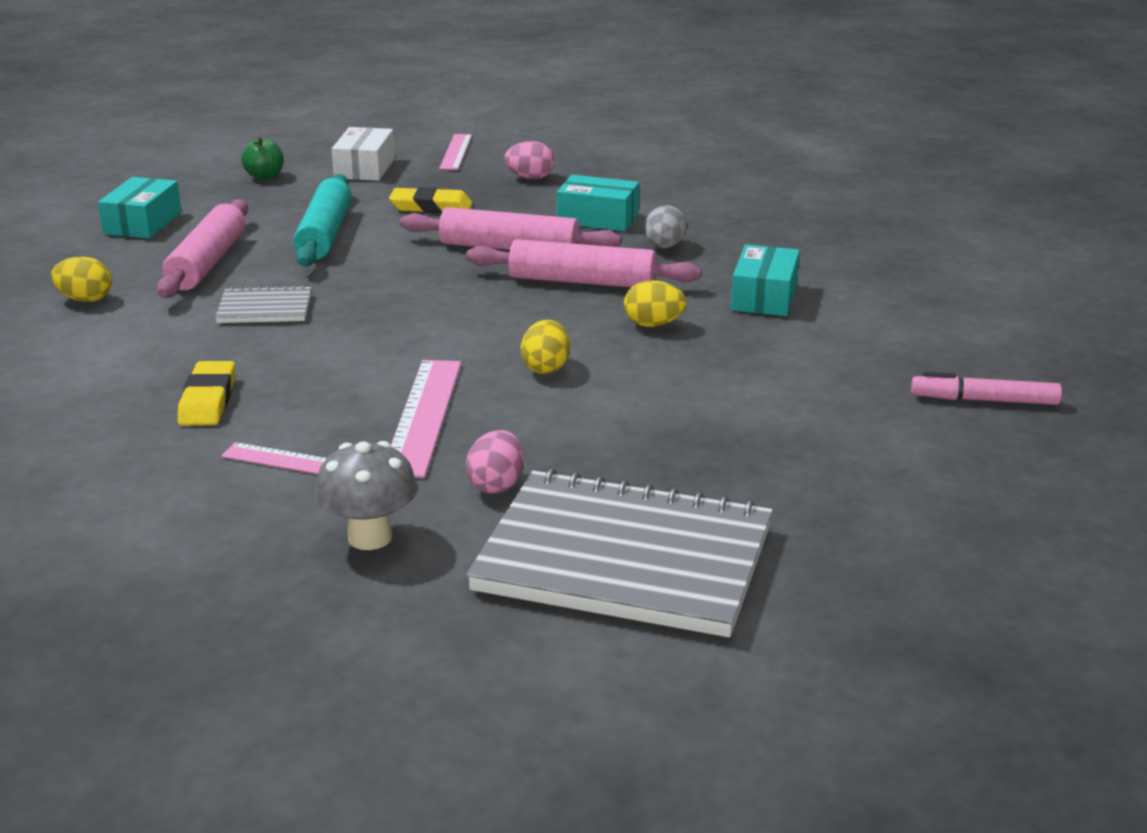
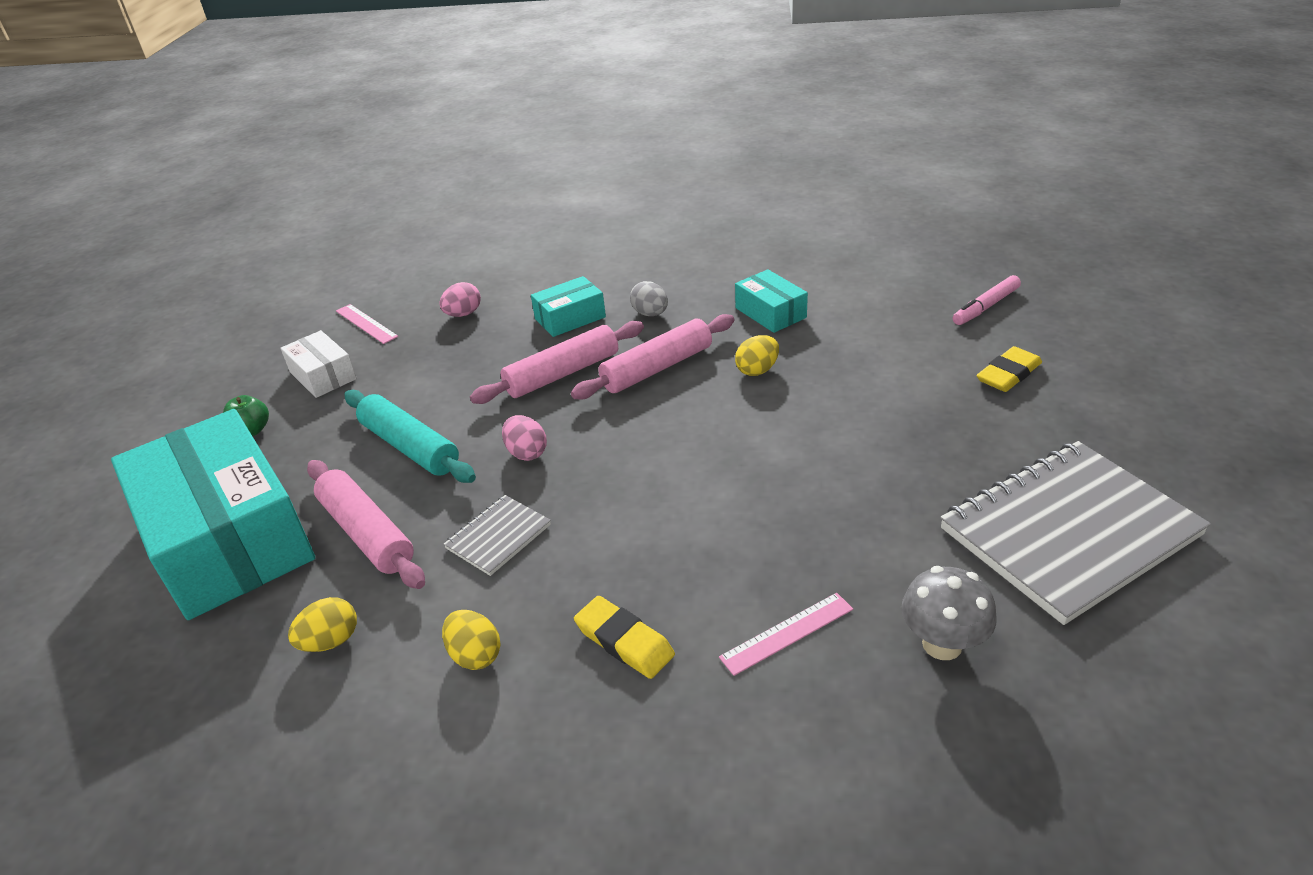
camera: 45 degrees left, 10 degrees up
turquoise box [98,177,182,238] -> turquoise box [111,409,315,620], size x2.26
yellow eraser [389,187,472,213] -> yellow eraser moved to [977,346,1042,392]
pink ruler [391,360,461,478] -> none
pink egg [466,430,524,494] -> pink egg moved to [502,415,547,461]
yellow egg [521,320,570,374] -> yellow egg moved to [442,610,501,670]

